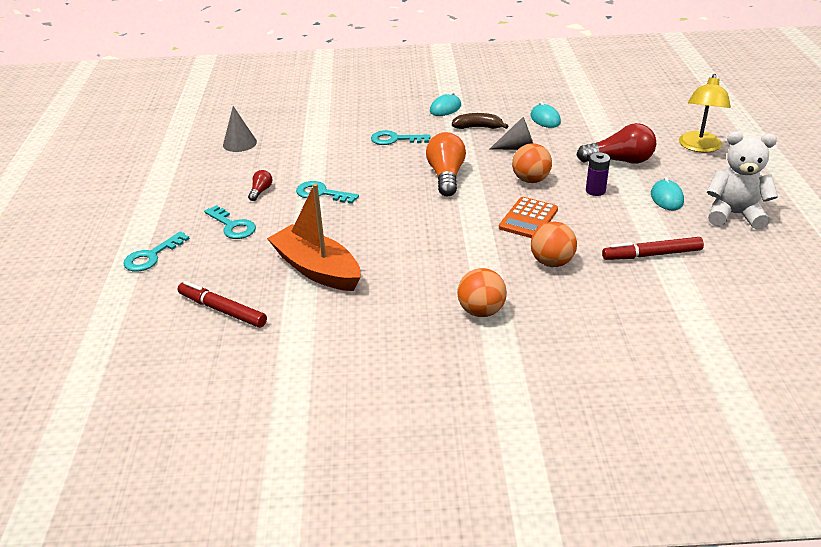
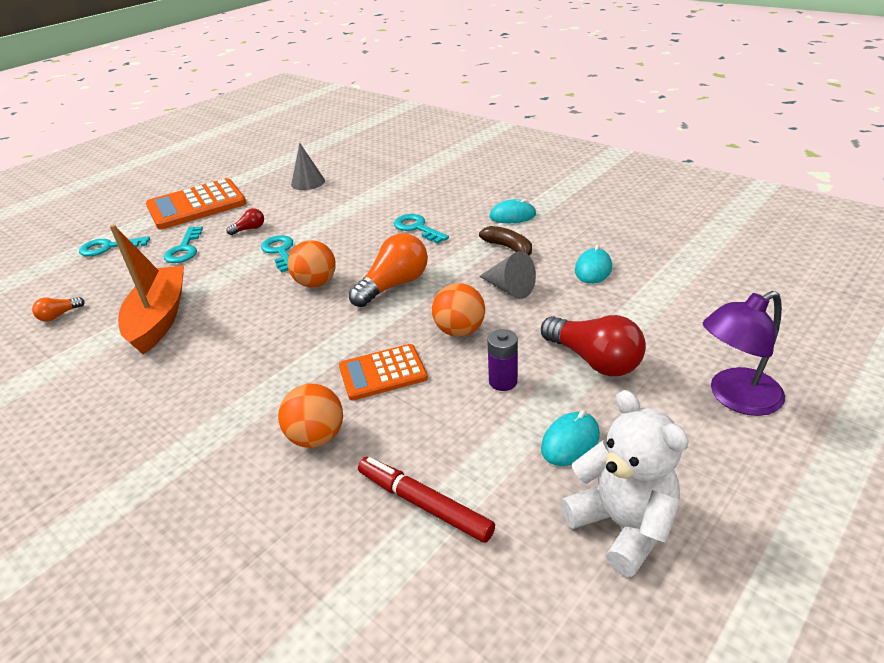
camera: 45 degrees right, 0 degrees up
red marker [178,281,267,328] -> orange light bulb [32,297,85,322]
orange ball [457,268,507,317] -> orange ball moved to [288,240,336,287]
yellow lamp [679,74,731,153] -> purple lamp [703,291,785,416]
none -> orange calculator [146,178,246,229]

